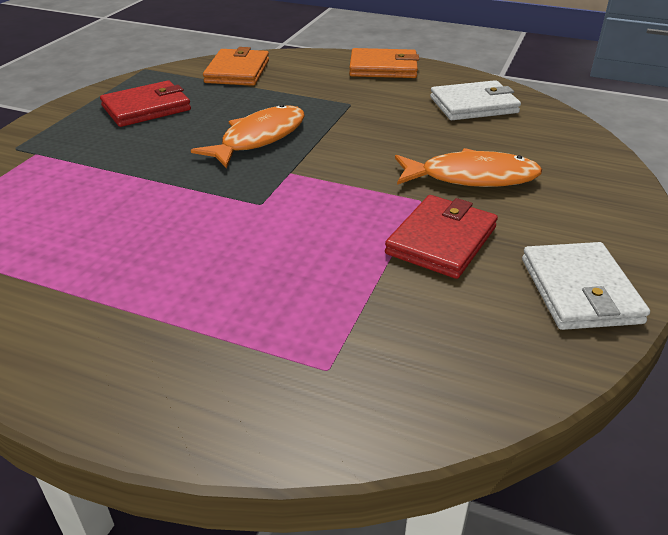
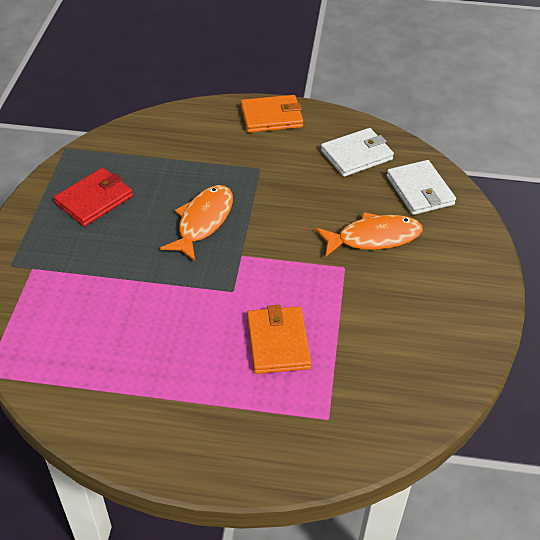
camera: 15 degrees left, 10 degrees up
orange wallet [203,47,269,86] -> orange wallet moved to [247,305,312,374]
red wallet [385,195,498,279] -> none
white wallet [522,242,650,330] -> white wallet moved to [386,160,456,215]

